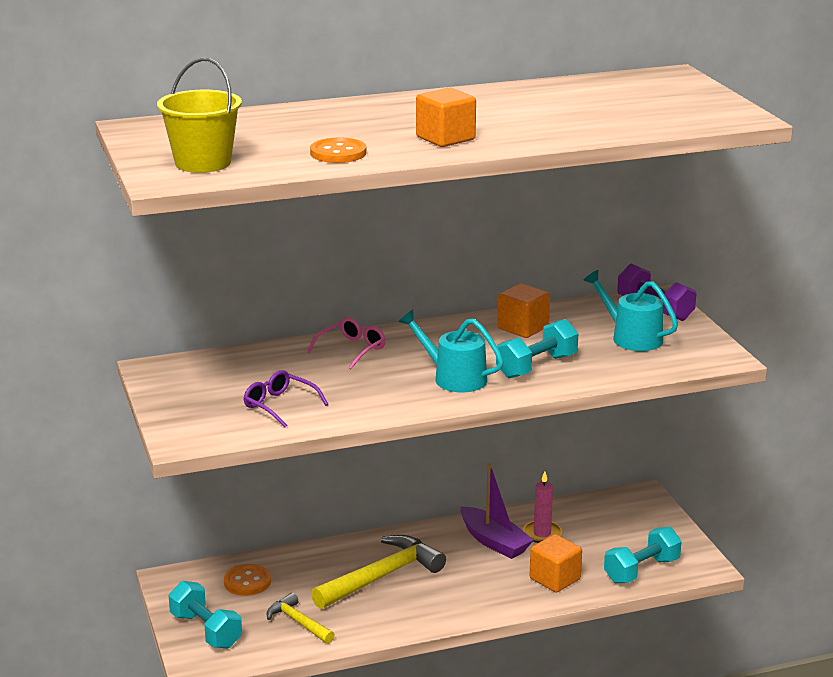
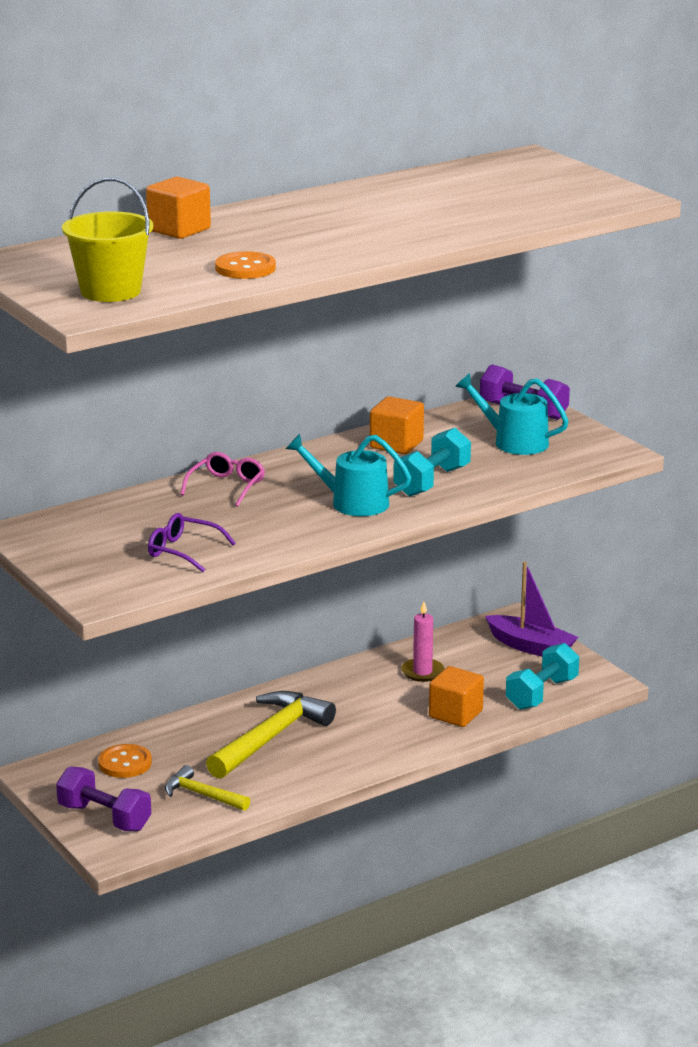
camera: 15 degrees left, 0 degrees up
turquoise dumbbell [169,581,242,649] -> purple dumbbell [56,766,151,831]
orange cube [416,88,476,147] -> orange cube moved to [146,176,211,239]
purple boat [460,463,534,559] -> purple boat moved to [485,561,578,657]

